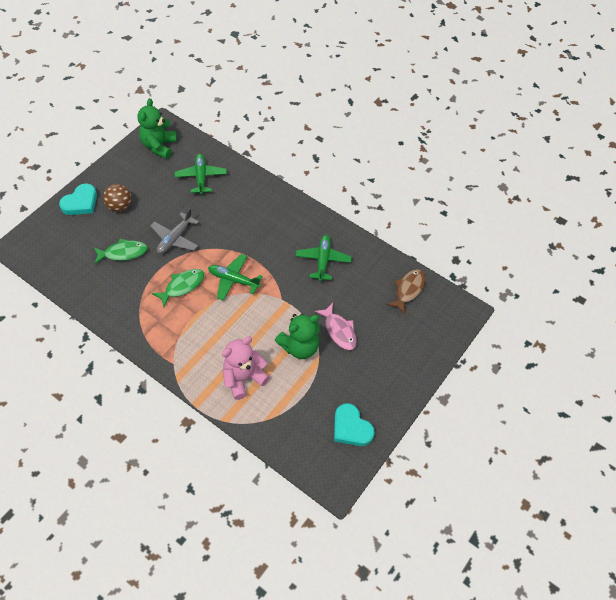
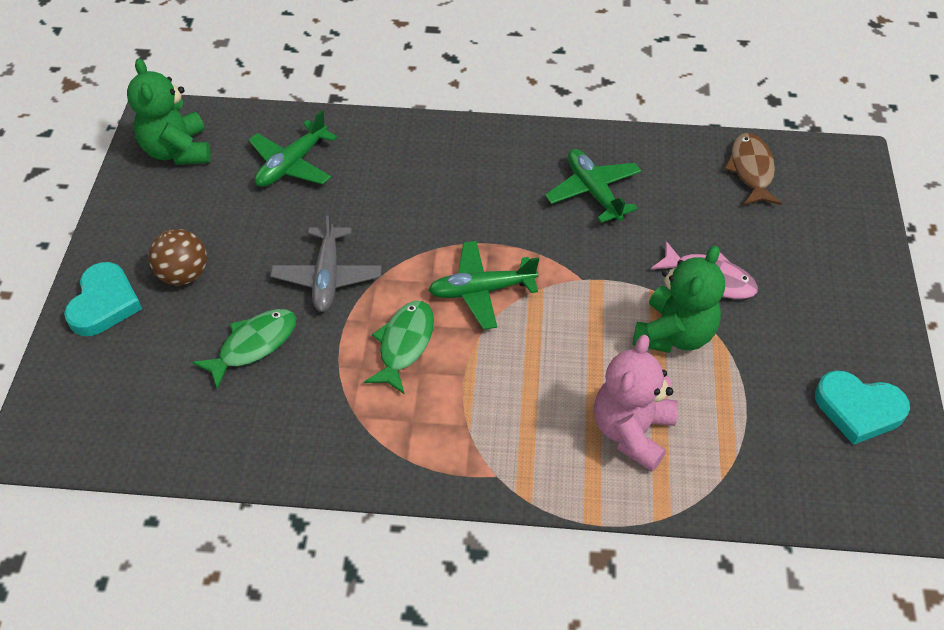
camera: 30 degrees left, 5 degrees down
green plane [174,154,227,195] -> green plane turned 105 degrees counterclockwise [249,110,337,187]

